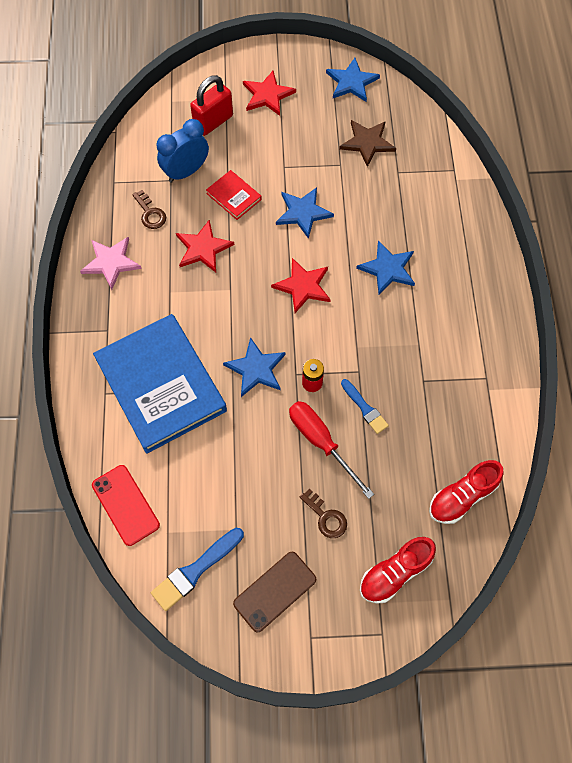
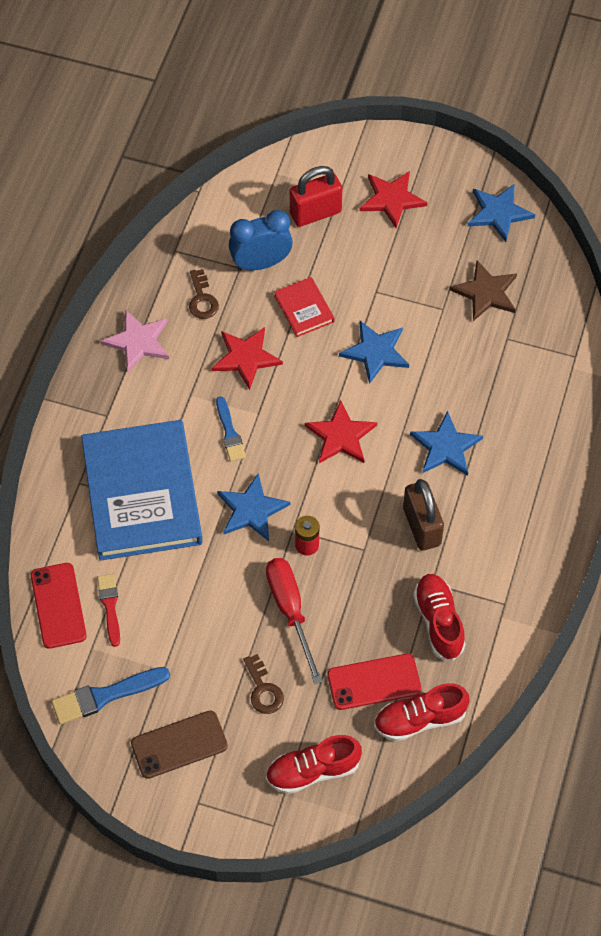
camera: 20 degrees right, 5 degrees down
blue brush [341,379,389,434] -> blue brush moved to [216,397,246,461]
none -> red brush [97,574,120,647]
none -> red phone [327,654,421,710]
none -> brown padlock [403,479,444,551]
none -> red shoe [413,574,465,661]

